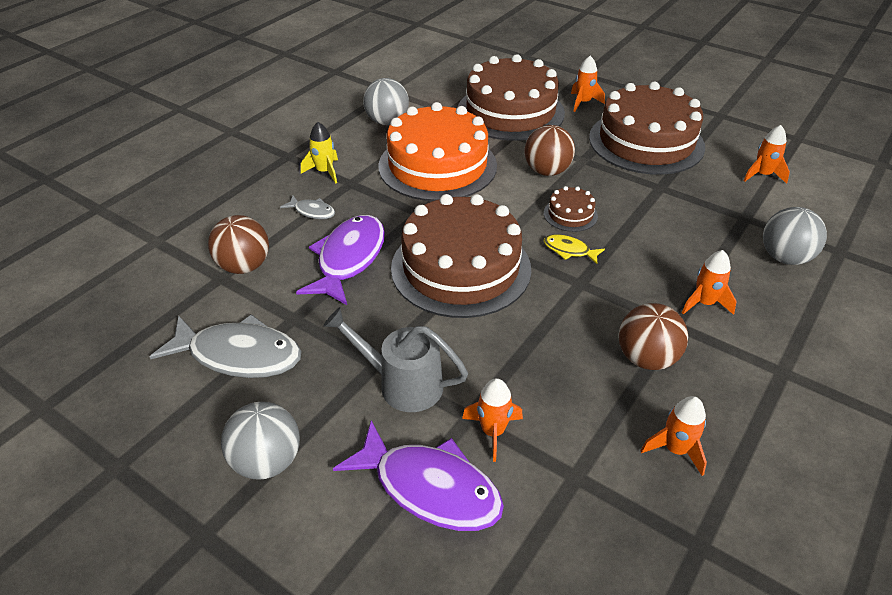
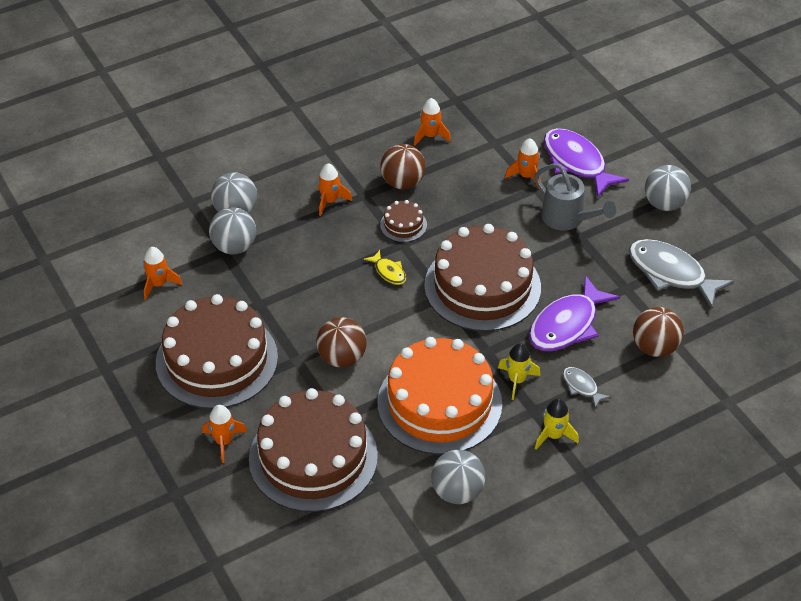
camera: 155 degrees left, 5 degrees up
brown cake [544,186,598,232] -> brown cake moved to [380,200,427,242]
none -> grey ball [209,207,256,254]
none -> yellow rocket [498,343,541,400]

